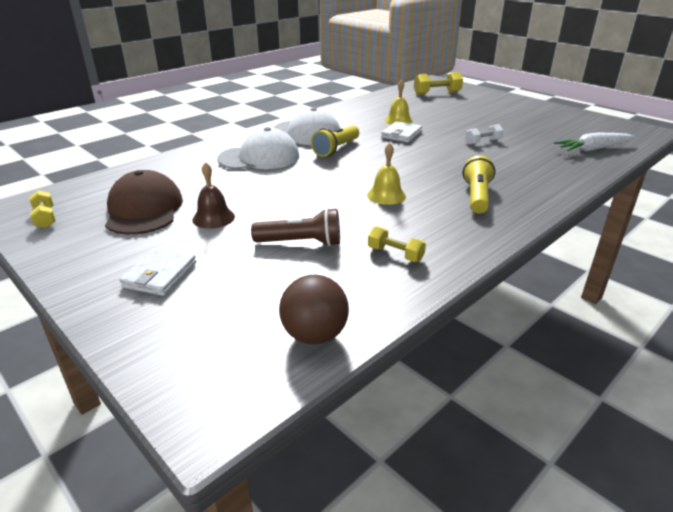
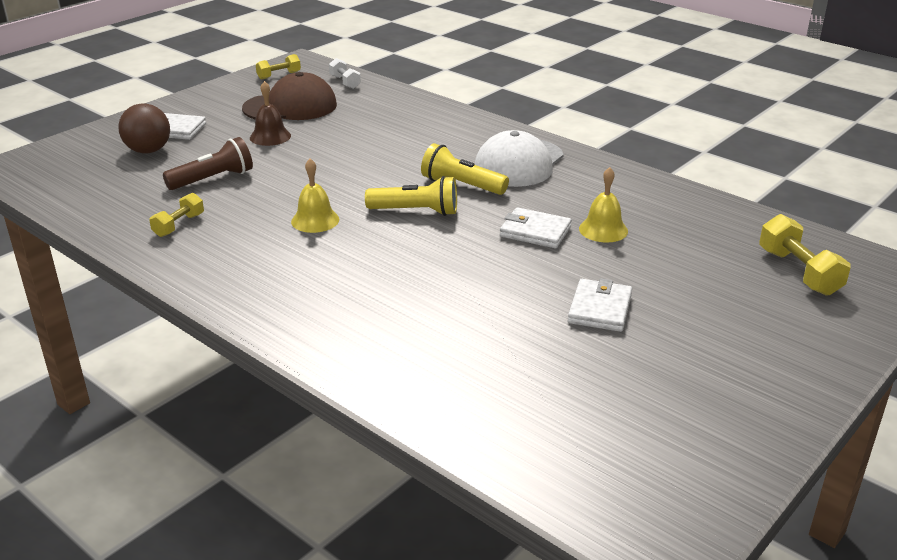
camera: 85 degrees right, 0 degrees up
white cap [217,127,299,170] -> none
brown flashlight [251,208,340,246] -> brown flashlight turned 120 degrees counterclockwise [163,137,253,190]
brown ball [279,275,349,344] -> brown ball moved to [118,104,170,153]
yellow flashlight [463,155,495,214] -> yellow flashlight moved to [365,176,457,216]
white dumbbell [465,124,503,145] -> white dumbbell moved to [329,58,361,89]
white carrot [554,133,635,152] -> none
none -> white wallet [568,278,632,332]

